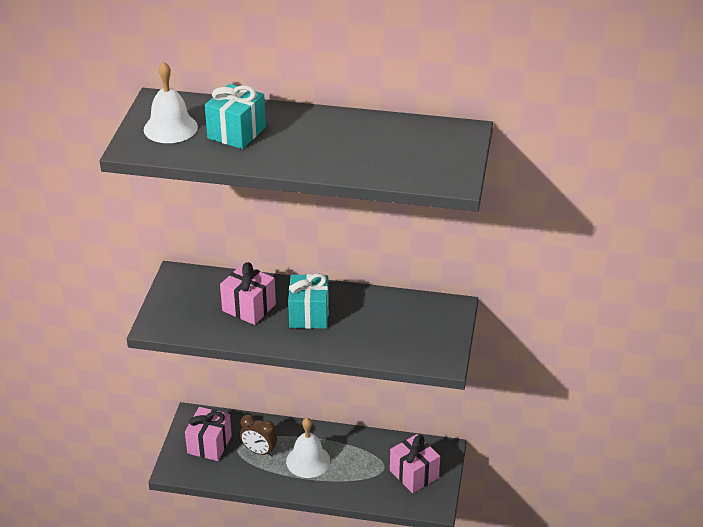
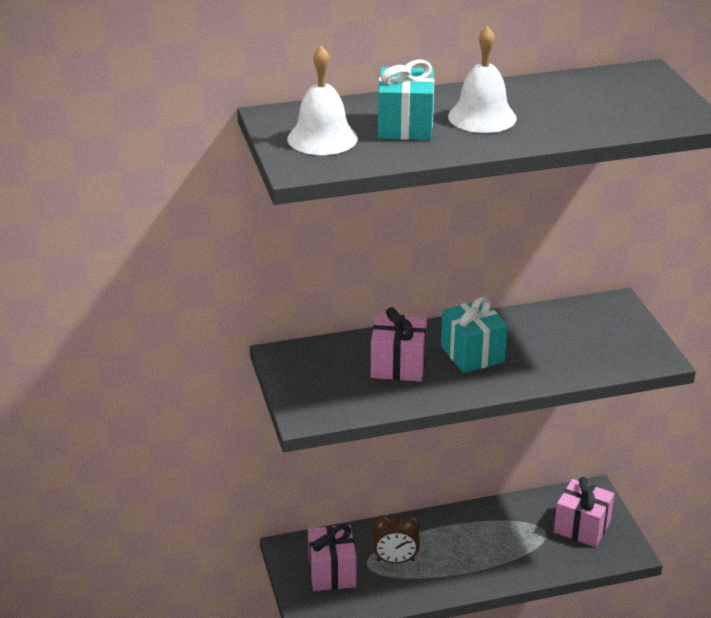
camera: 25 degrees left, 5 degrees down
white bell [286,418,330,478] -> white bell moved to [448,26,517,133]

